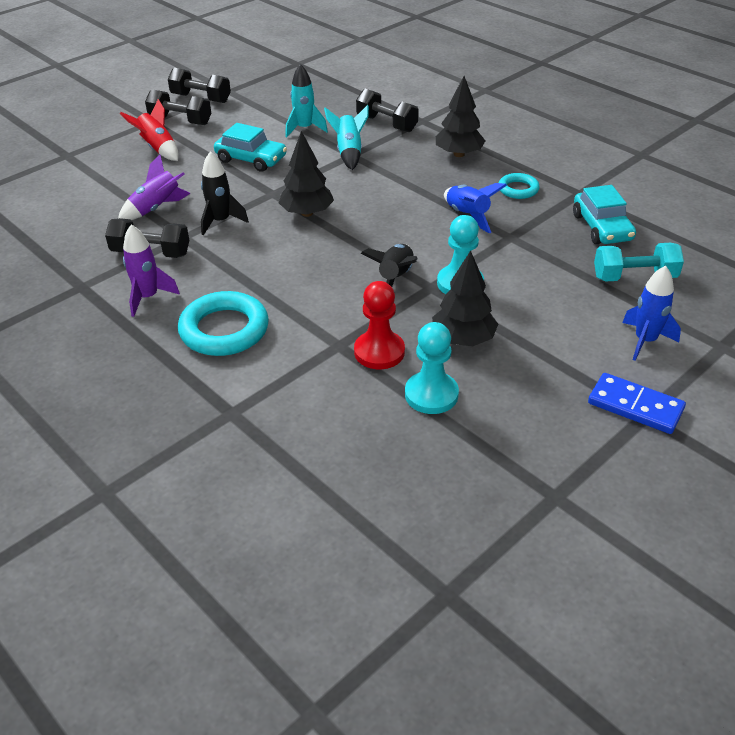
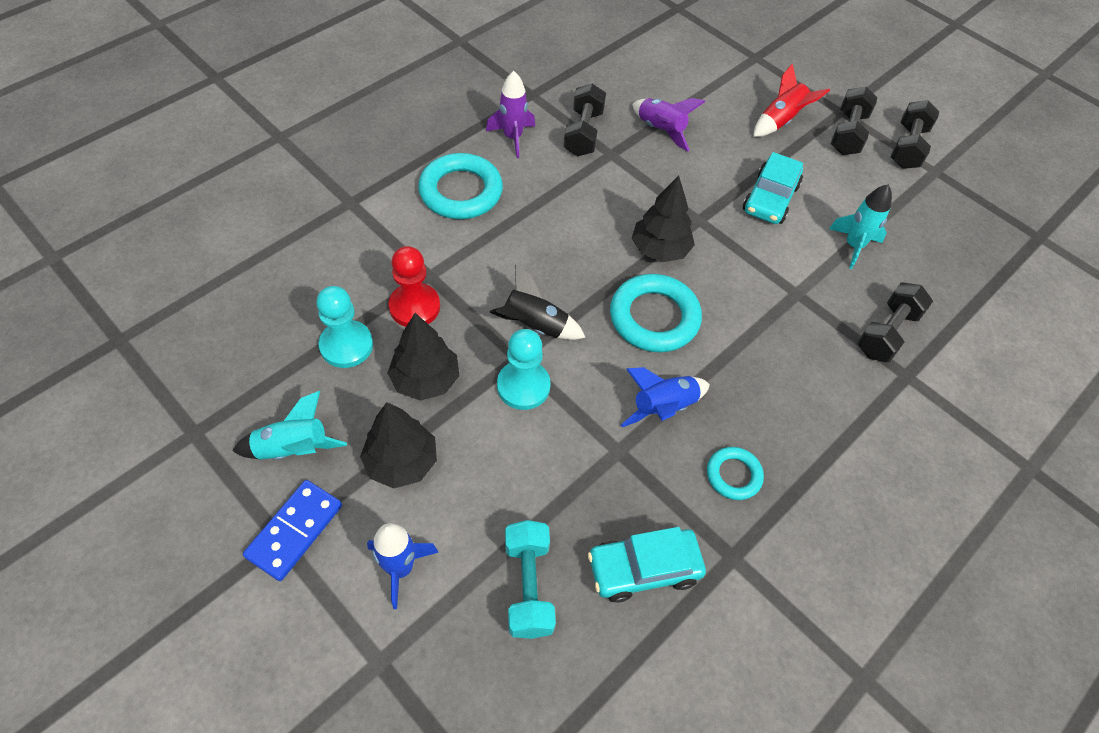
camera: 85 degrees right, 15 degrees up
black rocket [201,151,249,236] -> none
turquoise rocket [324,105,369,170] -> turquoise rocket moved to [232,391,347,460]
black tree [436,76,485,157] -> black tree moved to [360,402,437,488]
none -> turquoise ring [610,274,702,352]

